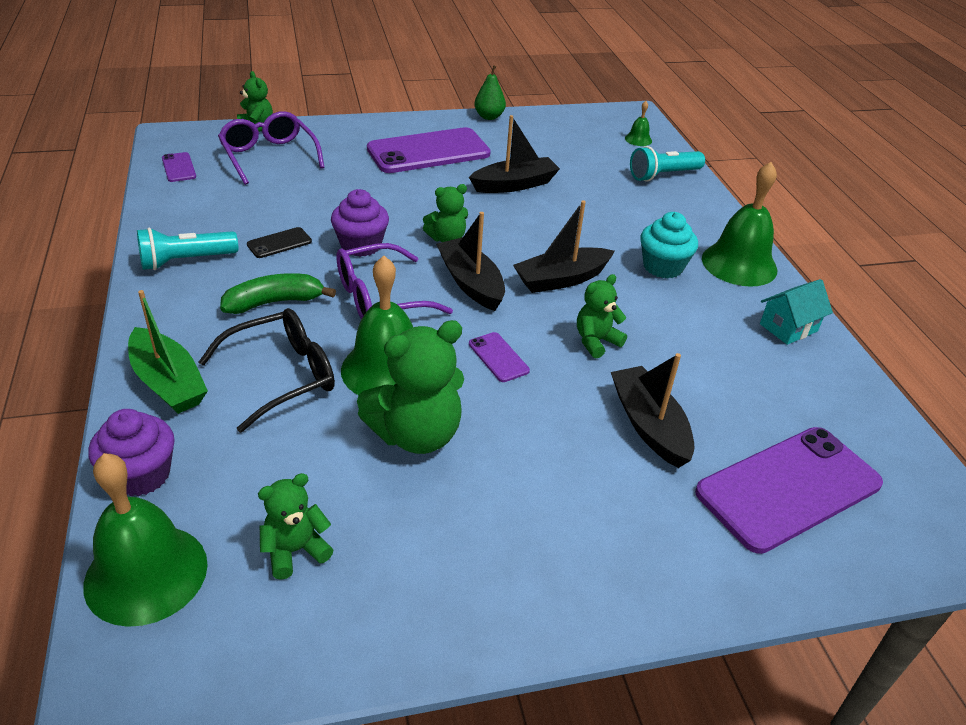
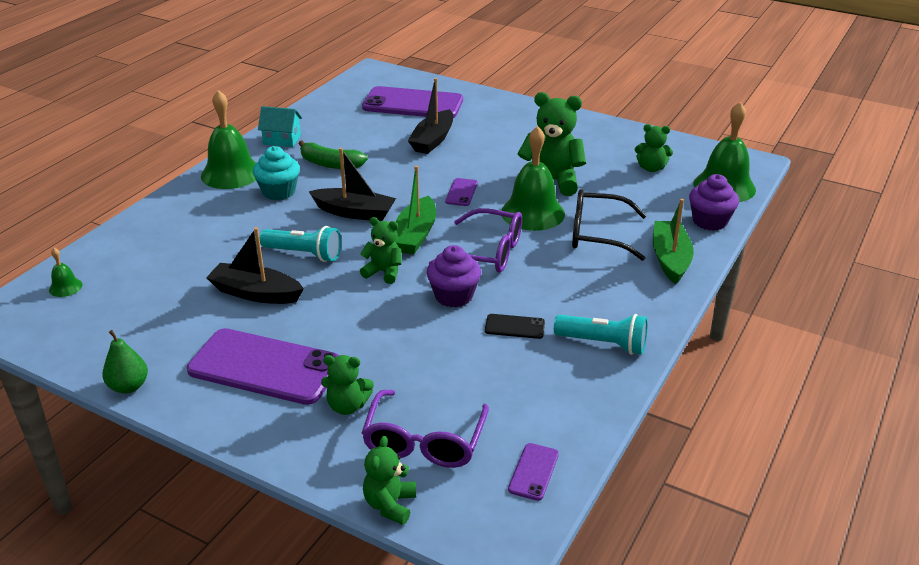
camera: 135 degrees left, 5 degrees down
green banana [220,273,336,314] -> green banana moved to [299,140,368,169]
black boat [436,212,505,311] -> green boat [394,166,436,255]
green teddy bear [577,274,627,358] -> green teddy bear moved to [321,355,374,415]
turquoise flashlight [630,146,705,182] -> turquoise flashlight moved to [259,226,341,262]

